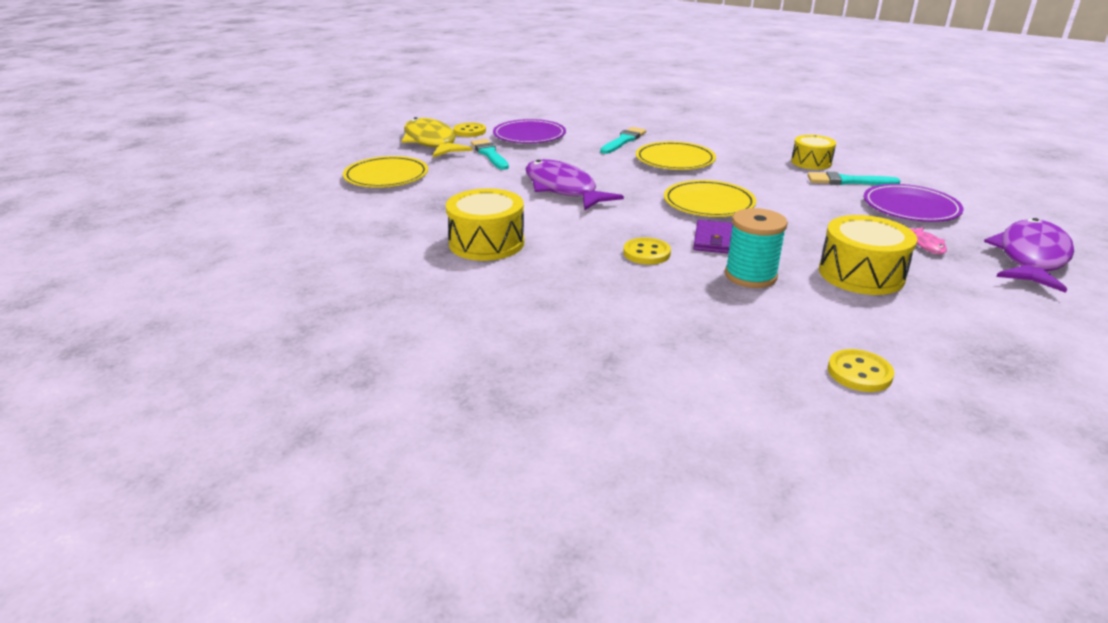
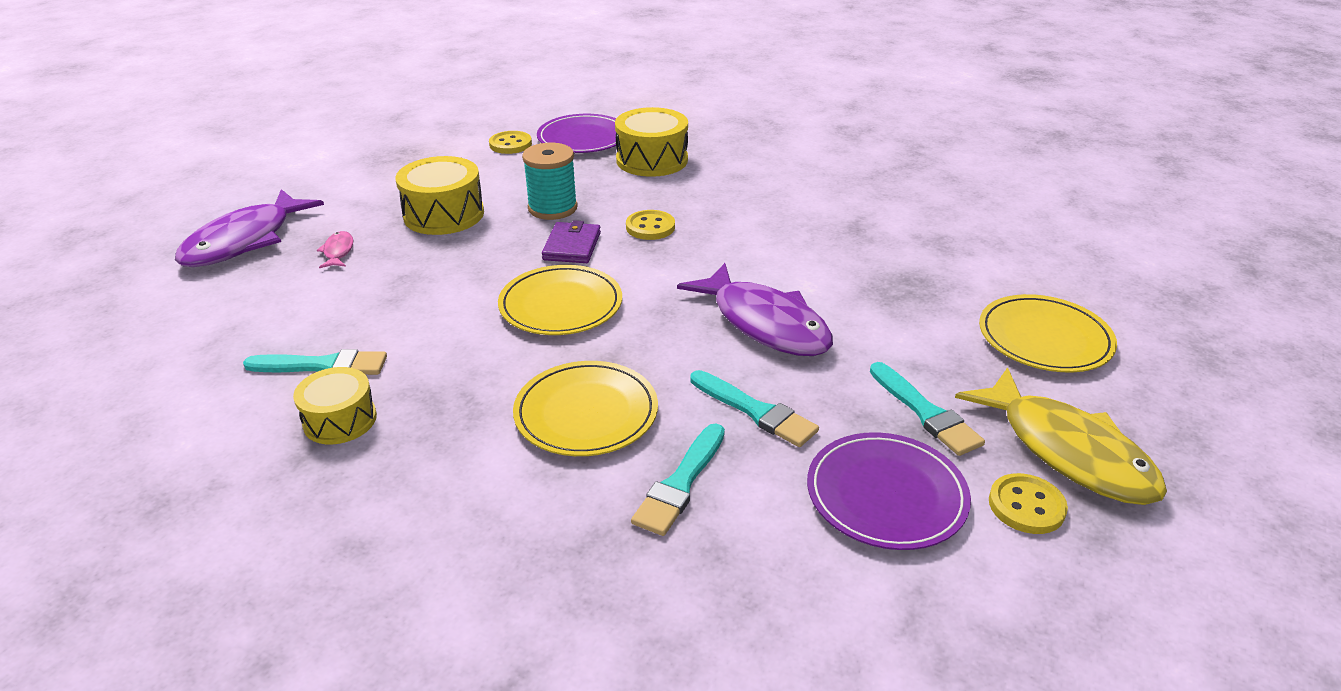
camera: 175 degrees right, 5 degrees up
yellow drum [446,188,524,261] -> yellow drum moved to [615,107,688,177]
purple plate [863,184,964,222] -> purple plate moved to [537,114,616,153]
none -> turquoise brush [690,370,819,447]

